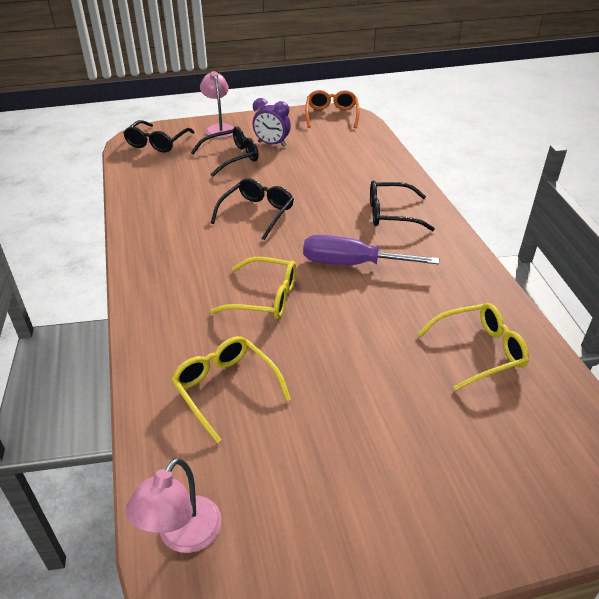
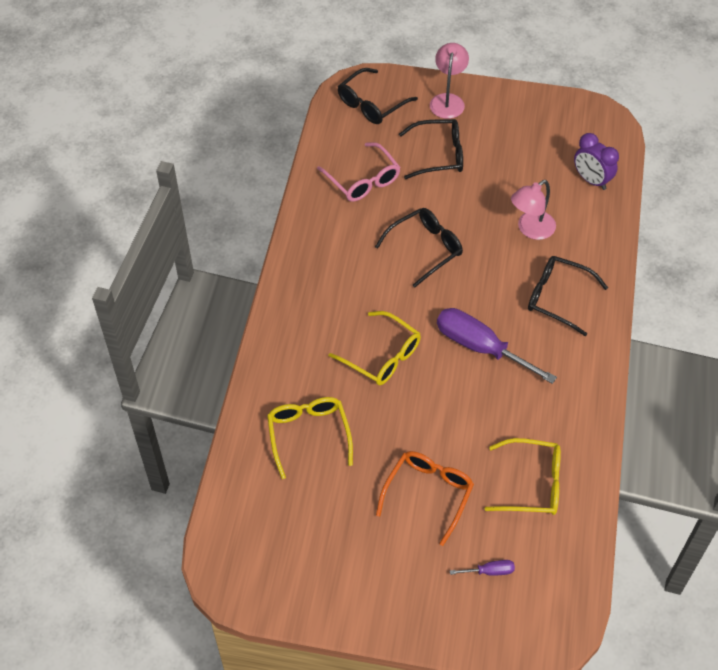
camera: 25 degrees right, 15 degrees up
pink lamp [125,458,222,553] -> pink lamp moved to [511,180,556,240]
purple clock [253,98,291,147] -> purple clock moved to [574,133,619,190]
orange glasses [305,90,360,128] -> orange glasses moved to [376,451,474,546]
none -> pink glasses [317,142,401,202]
none -> purple screwdriver [450,560,515,576]

